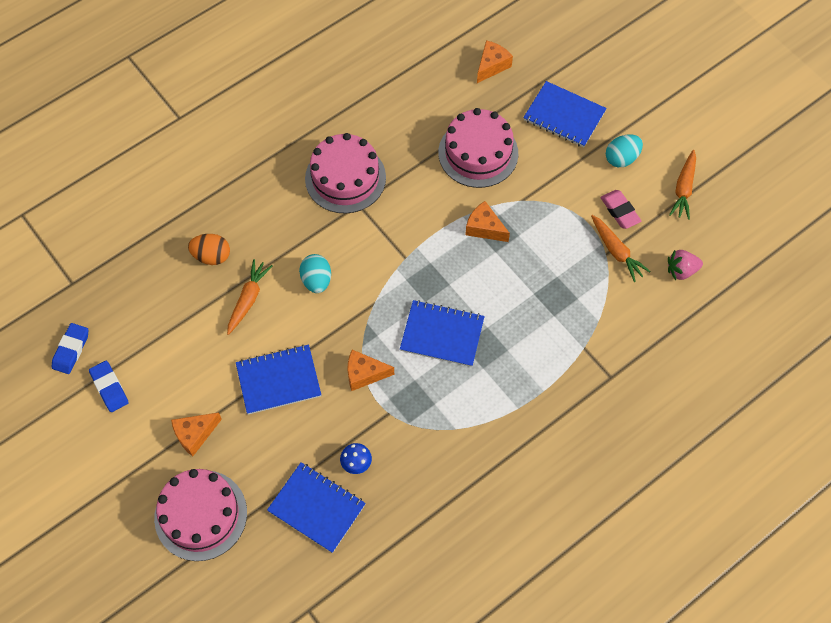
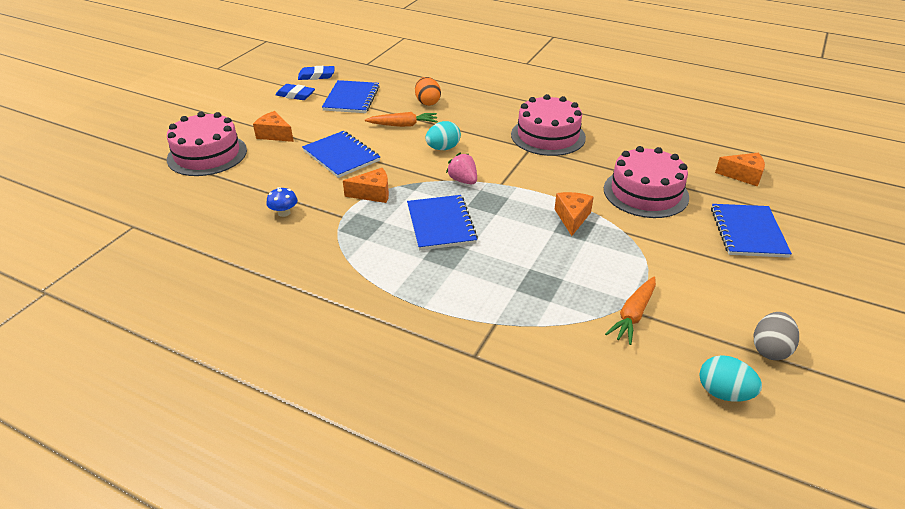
camera: 65 degrees right, 25 degrees down
blue eraser [89,361,129,412] -> blue eraser turned 75 degrees clockwise [276,84,315,100]
blue notebook [267,462,366,553] -> blue notebook moved to [322,80,380,113]
orange cheese [347,350,394,391] -> orange cheese turned 105 degrees clockwise [343,168,389,203]
pink eraser [601,190,641,229] -> none
turquoise egg [606,134,643,167] -> turquoise egg moved to [699,355,762,402]
pink strawberry [668,250,703,280] -> pink strawberry moved to [446,153,477,184]
orange carrot [669,150,696,220] -> grey egg [754,312,799,360]

